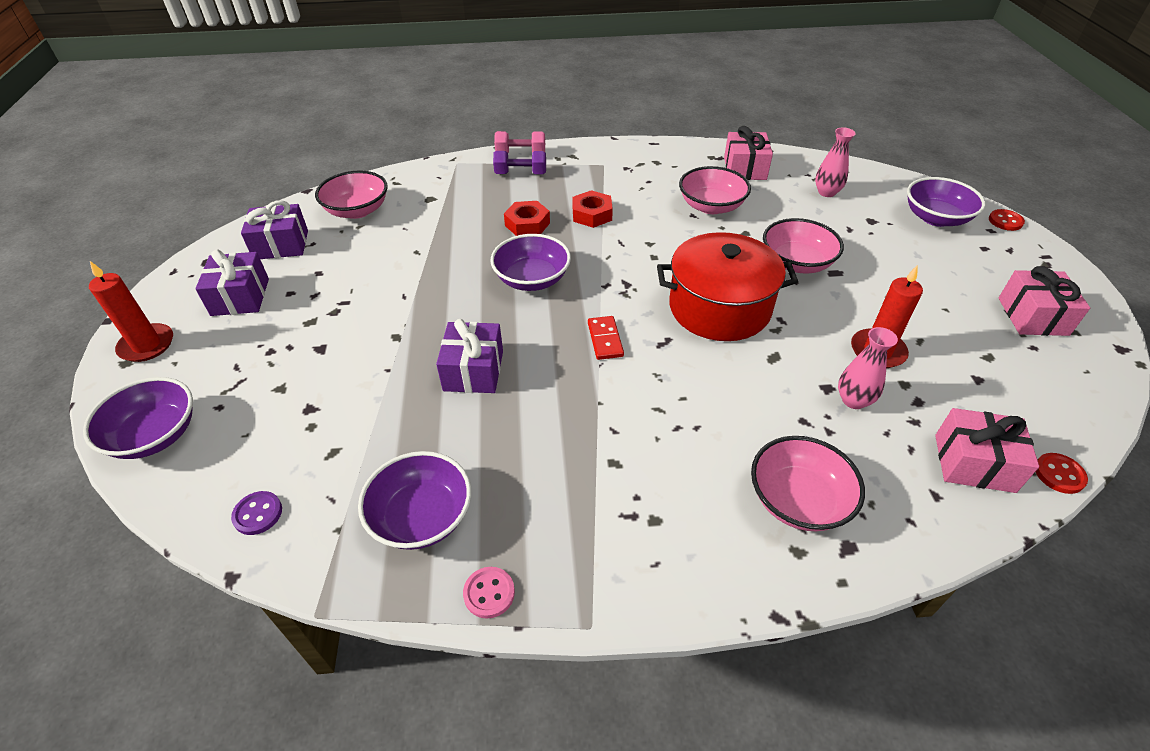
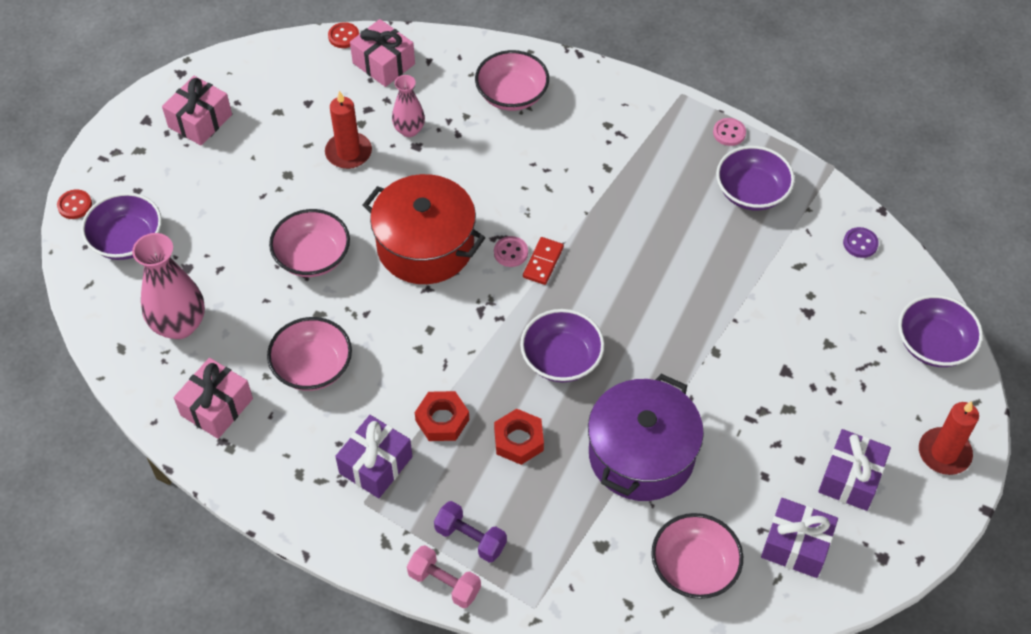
camera: 150 degrees left, 10 degrees up
purple gift [436,319,503,393] -> purple gift moved to [335,415,413,498]
pink vase [815,127,856,197] -> pink vase [132,233,205,339], size x1.70
none -> pink button [494,236,528,267]
none -> purple pot [588,374,704,501]

